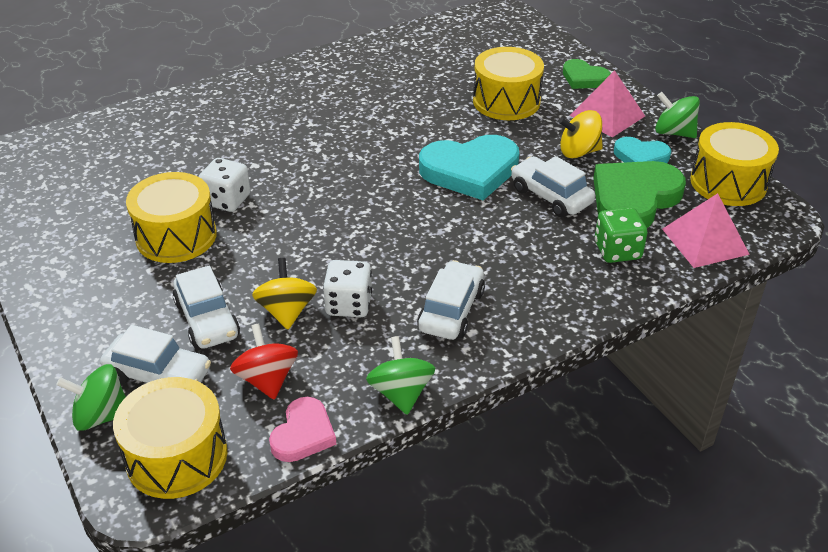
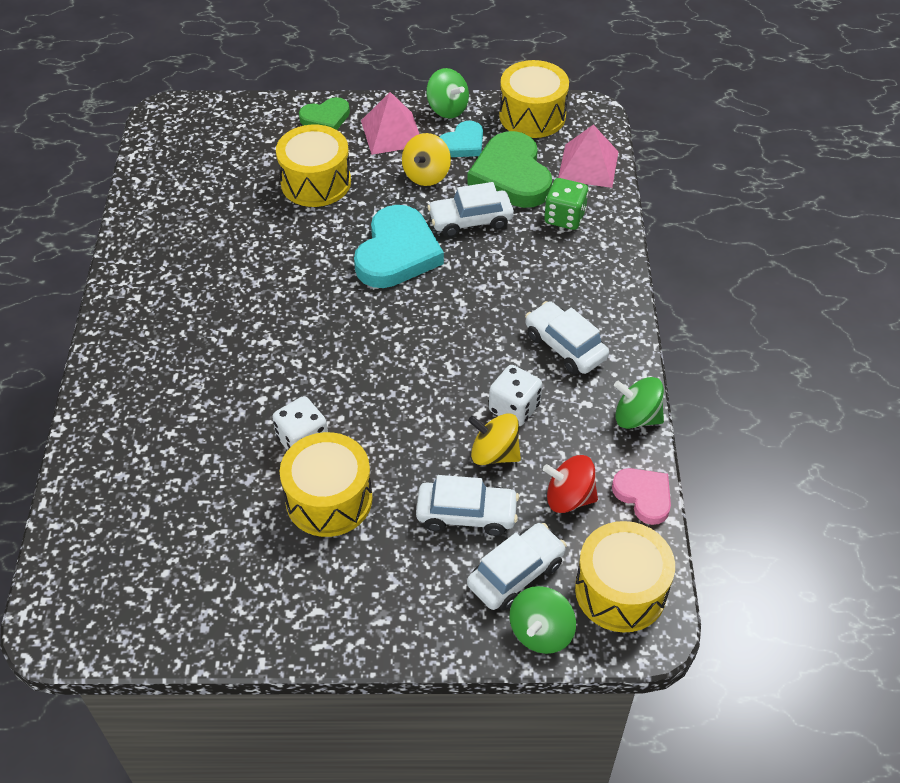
camera: 60 degrees left, 10 degrees up
green spinning top [655,92,700,138] -> green spinning top turned 105 degrees counterclockwise [426,68,469,118]

